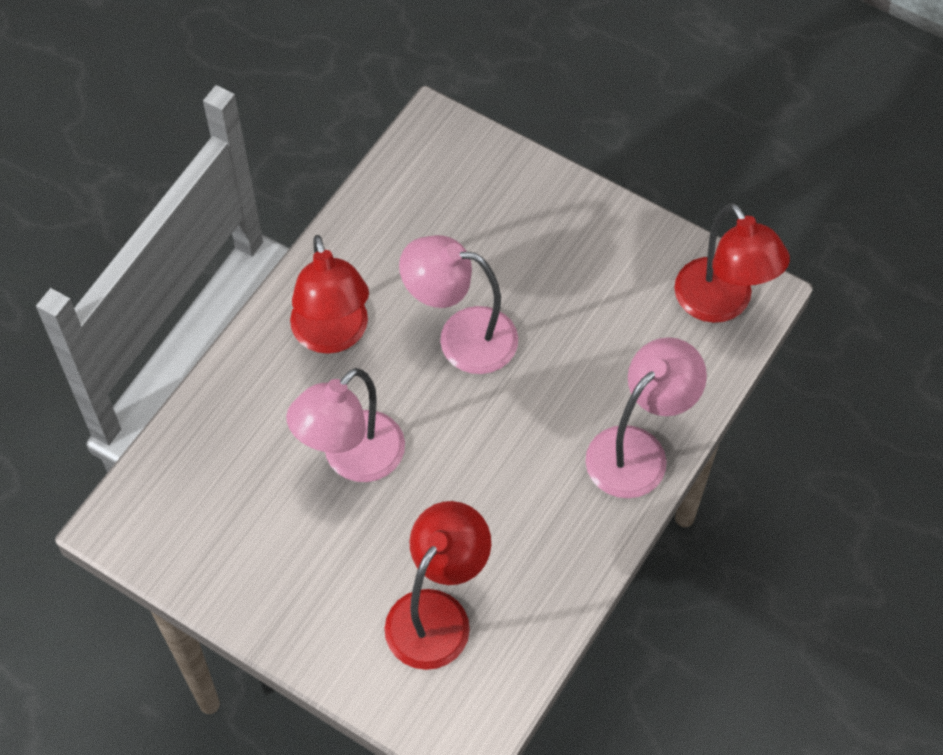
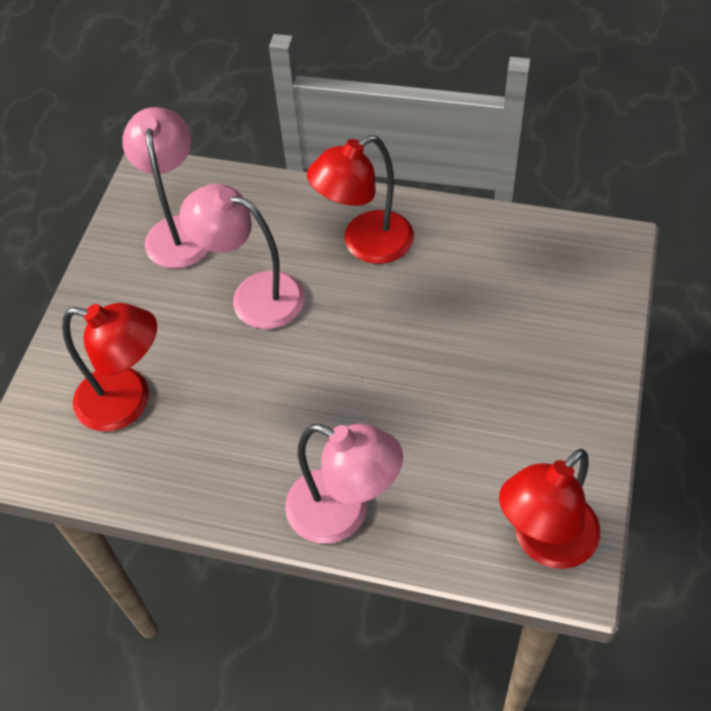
camera: 75 degrees right, 5 degrees down
pink lamp [399,235,518,374] -> pink lamp moved to [122,107,209,268]

